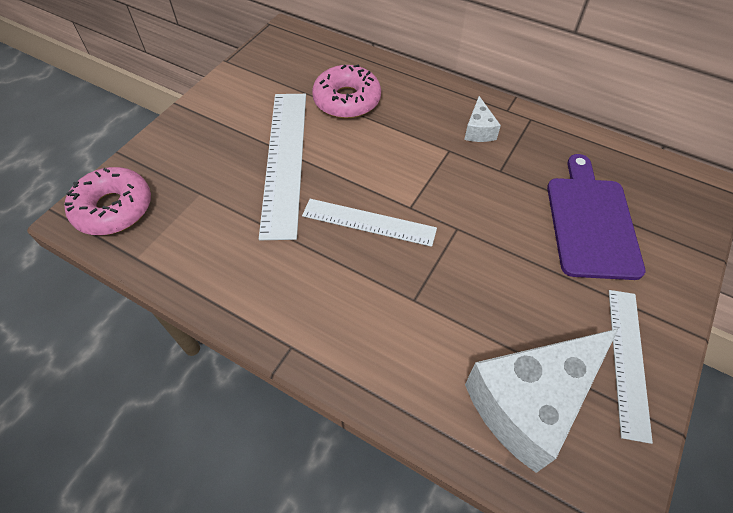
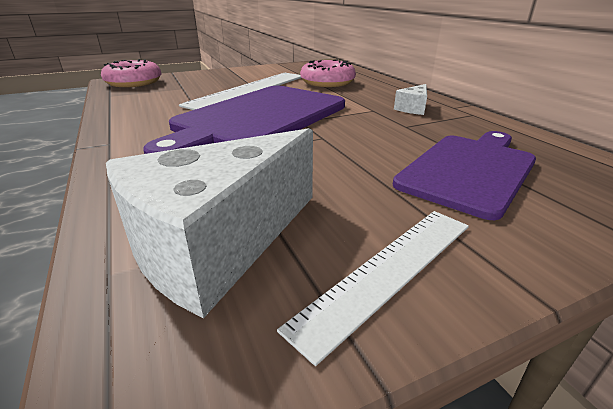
camera: 35 degrees right, 25 degrees down
white ruler [302,199,437,247] -> purple cutting board [143,86,345,154]
white cheese [465,329,618,473] -> white cheese turned 45 degrees counterclockwise [106,128,313,318]

